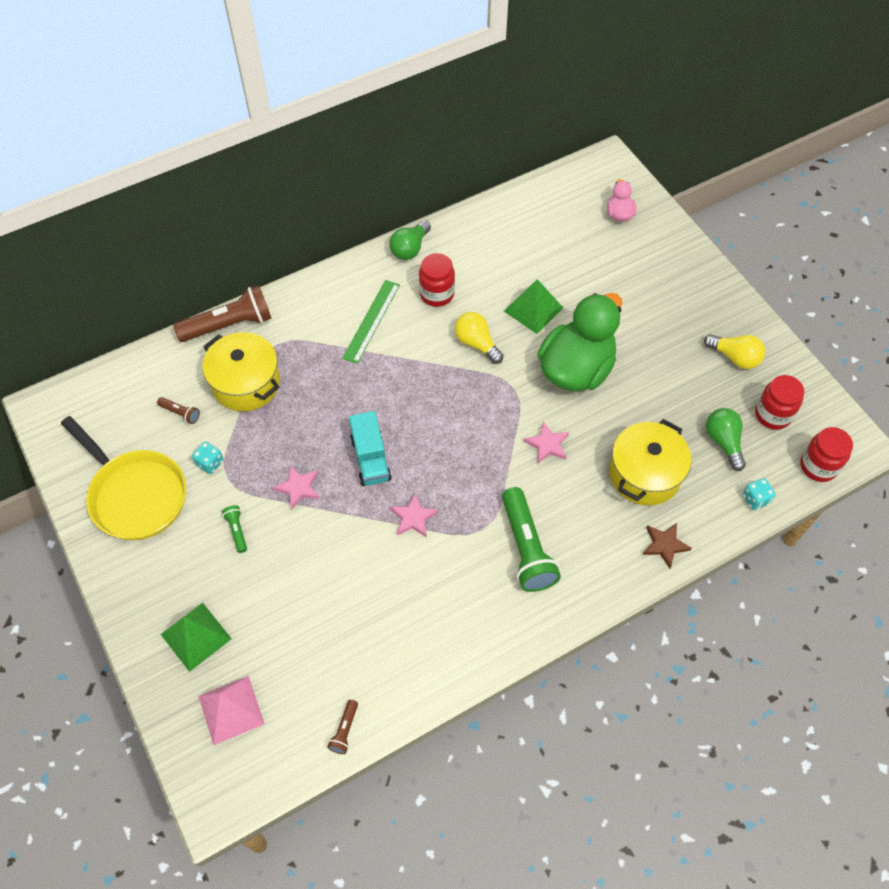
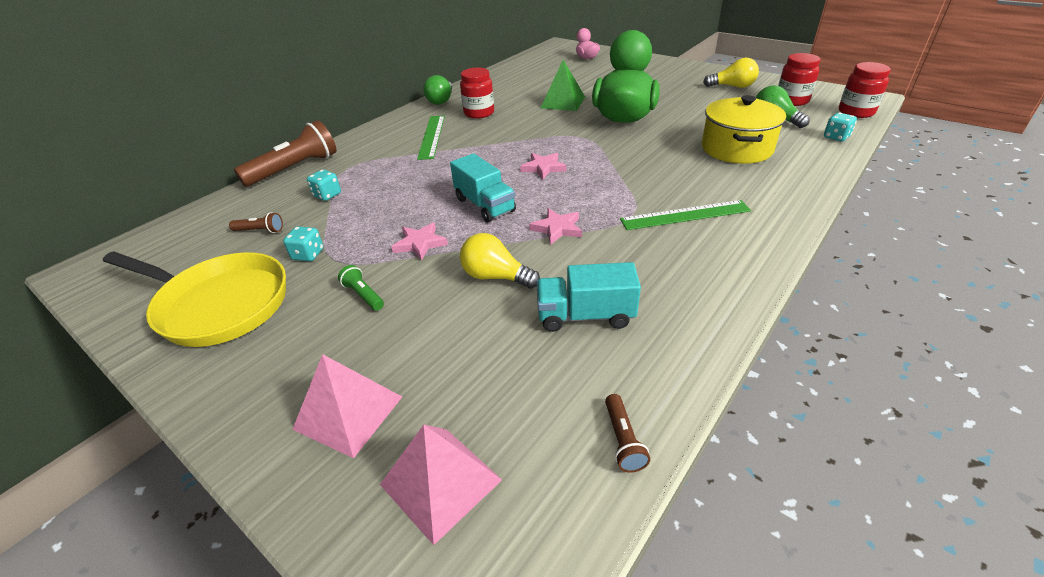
camera: 20 degrees left, 20 degrees down
green pyramid [161,603,232,672] -> pink pyramid [292,354,402,458]
yellow pot [202,332,280,411] -> turquoise dice [307,169,341,201]
yellow light bulb [455,312,504,364] -> yellow light bulb moved to [460,233,540,289]
green flashlight [502,487,561,592] -> green ruler [620,200,751,230]
pink star [524,422,569,463] -> pink star moved to [520,153,566,180]
brown star [643,523,692,568] -> none
none -> turquoise truck [536,262,641,332]

